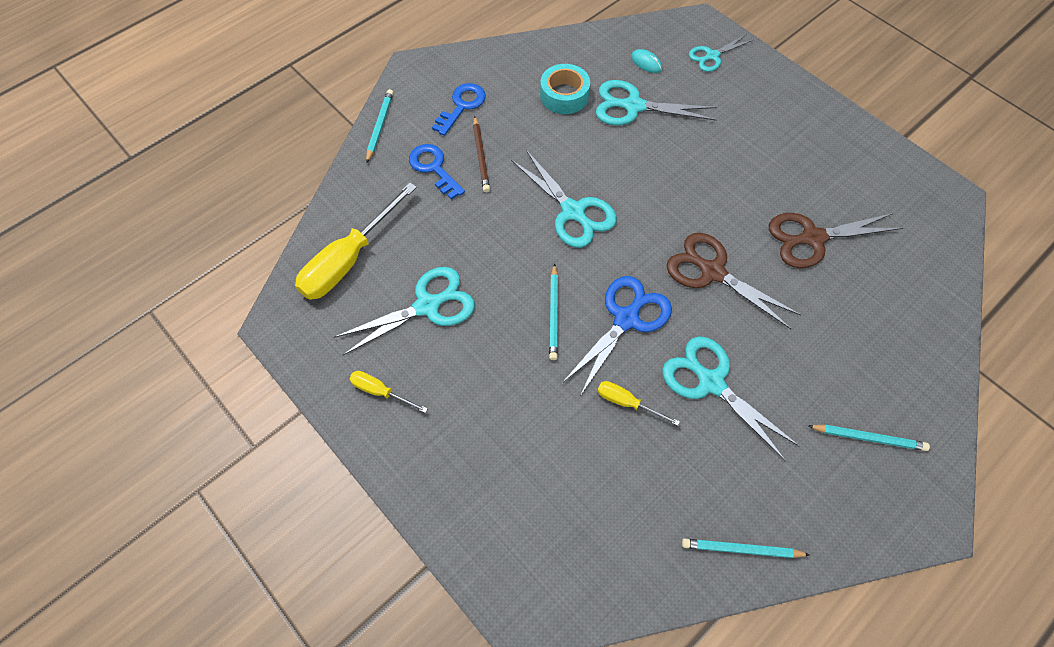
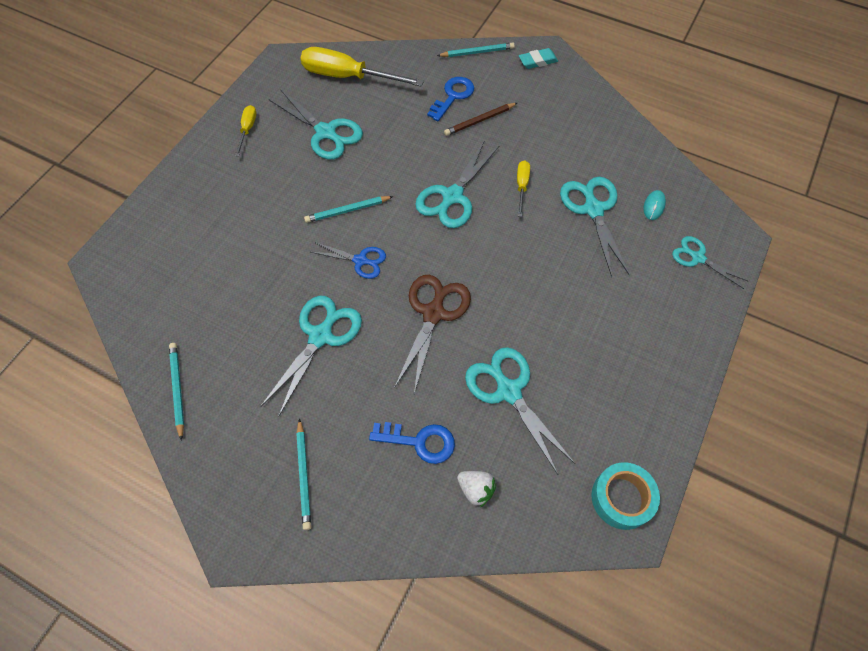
camera: 70 degrees right, 0 degrees up
blue key [432,83,486,136] -> blue key moved to [369,422,455,464]
turquoise tape [540,64,590,114] -> turquoise tape moved to [591,462,660,530]
blue scissors [562,276,672,396] -> blue scissors [311,242,386,279], size x0.62
yellow screwdriver [598,381,680,426] -> yellow screwdriver moved to [517,161,530,217]
brown scissors [769,213,903,268] -> turquoise scissors [465,347,575,475]
none -> white strawberry [457,471,496,507]
none -> turquoise eraser [519,48,558,69]

